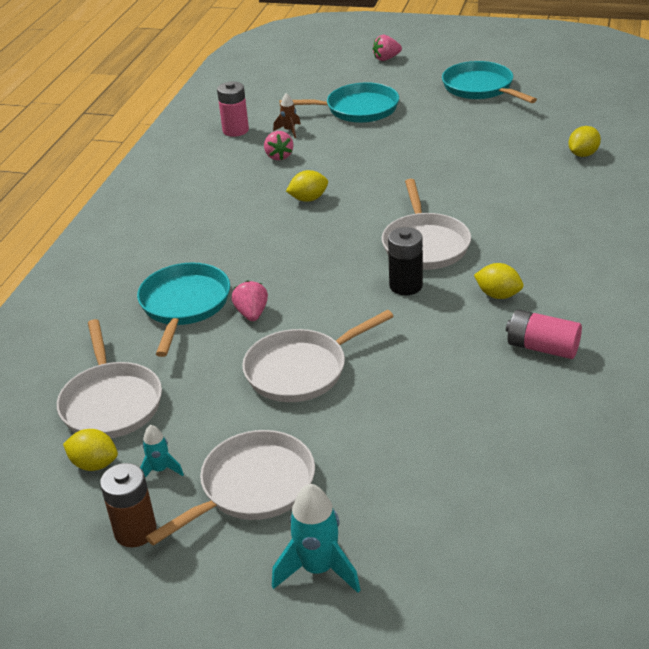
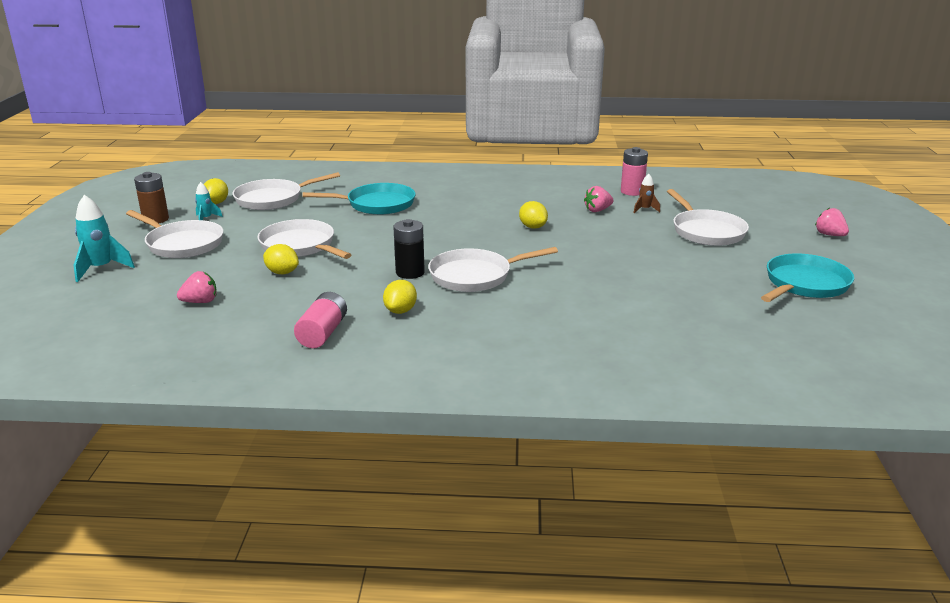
camera: 75 degrees right, 10 degrees down
pink strawberry [232,280,268,321] -> pink strawberry moved to [177,271,217,303]
turquoise pan [280,82,399,123] -> white pan [667,189,749,246]
yellow lemon [568,126,601,157] -> yellow lemon moved to [263,244,299,274]

